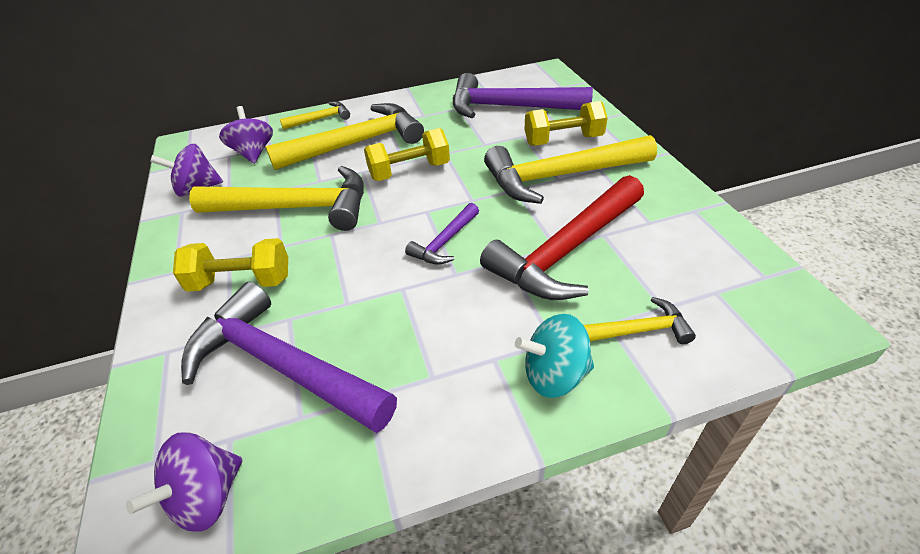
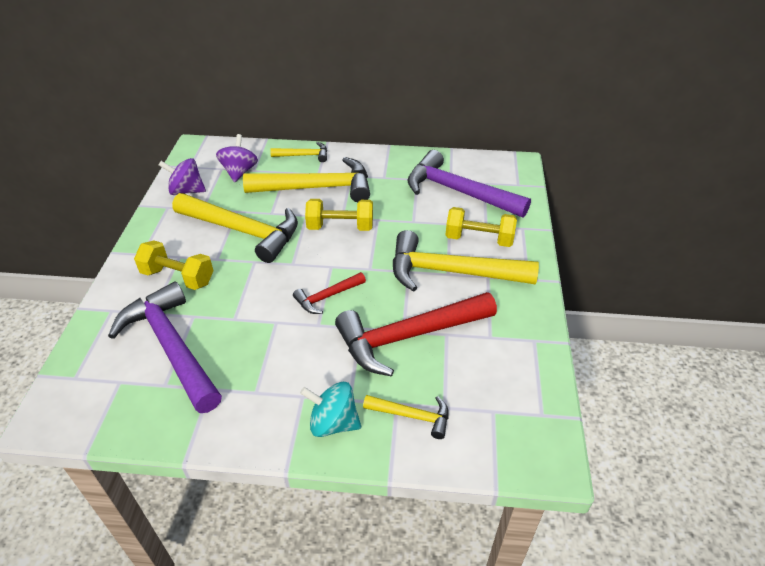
camera: 20 degrees right, 0 degrees up
purple spinning top [126,432,243,532] -> none
purple hammer [405,203,479,265] -> red hammer [293,272,366,314]

